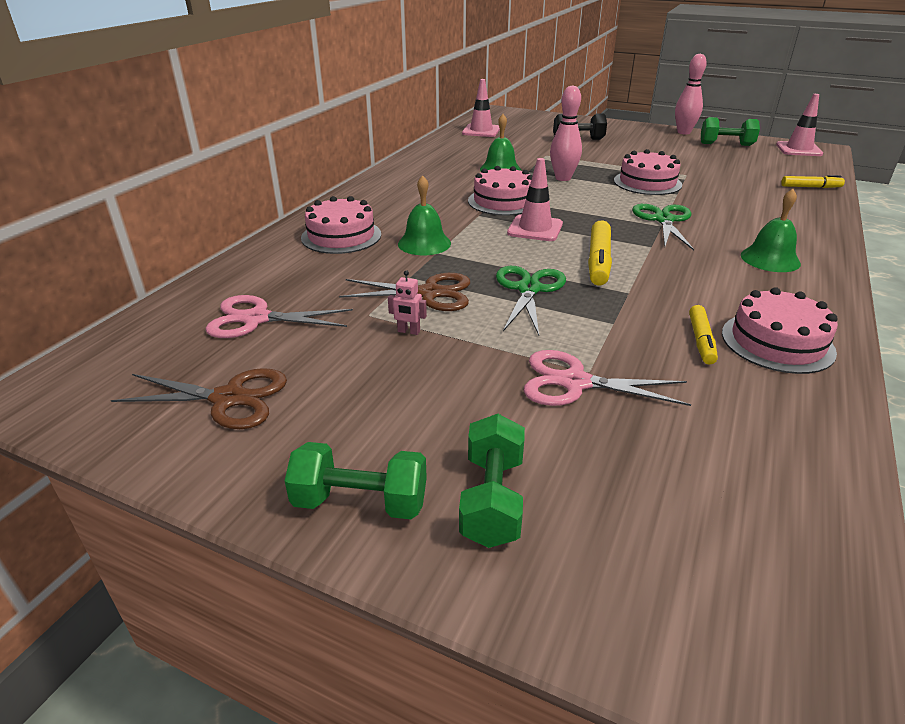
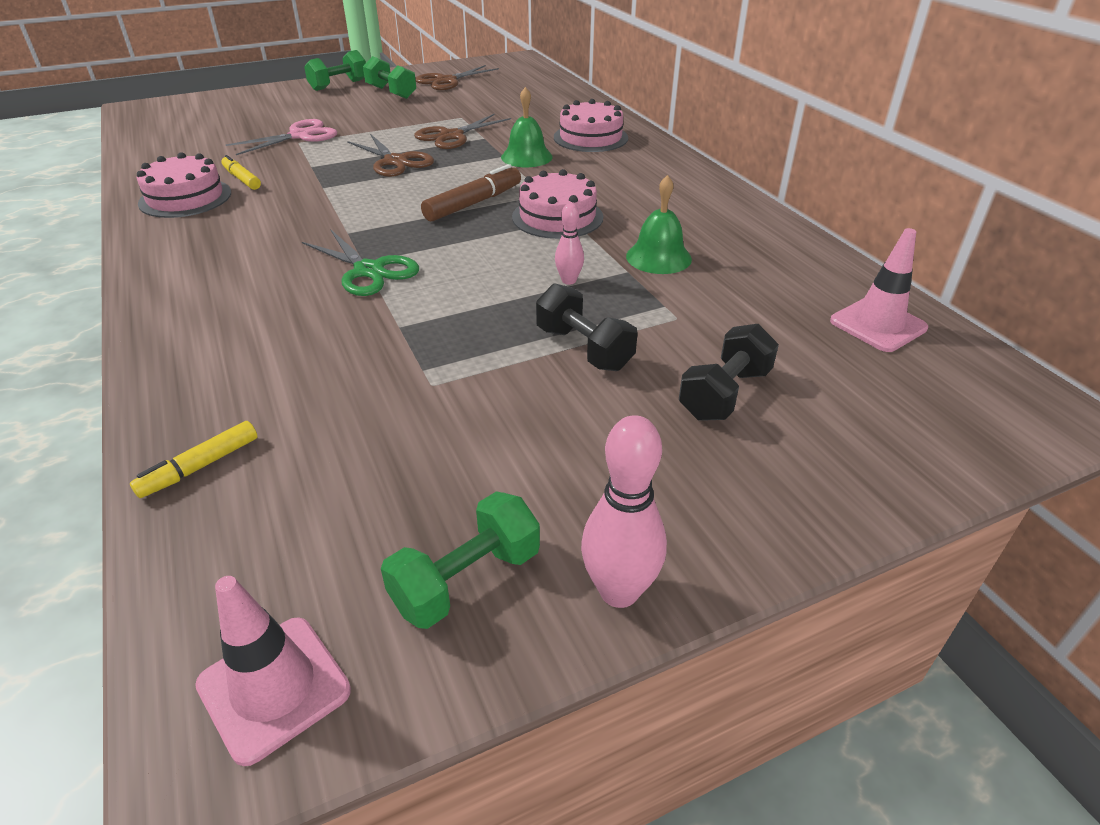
camera: 130 degrees right, 5 degrees up
pink scissors [206,295,353,338] -> none
pink robot [388,270,427,335] -> none
green dumbbell [459,414,525,548] -> green dumbbell moved to [363,56,416,99]
green scissors [496,266,566,336] -> brown scissors [347,134,434,177]
pink traffic cone [507,158,563,241] -> brown marker [421,164,521,222]
pink bowling pin [550,86,582,181] -> pink bowling pin [555,203,584,285], size x0.59
yellow marker [588,220,612,286] -> none
pink cake [614,149,682,195] -> none
green bell [741,189,801,272] -> none
none -> black dumbbell [536,283,638,371]

